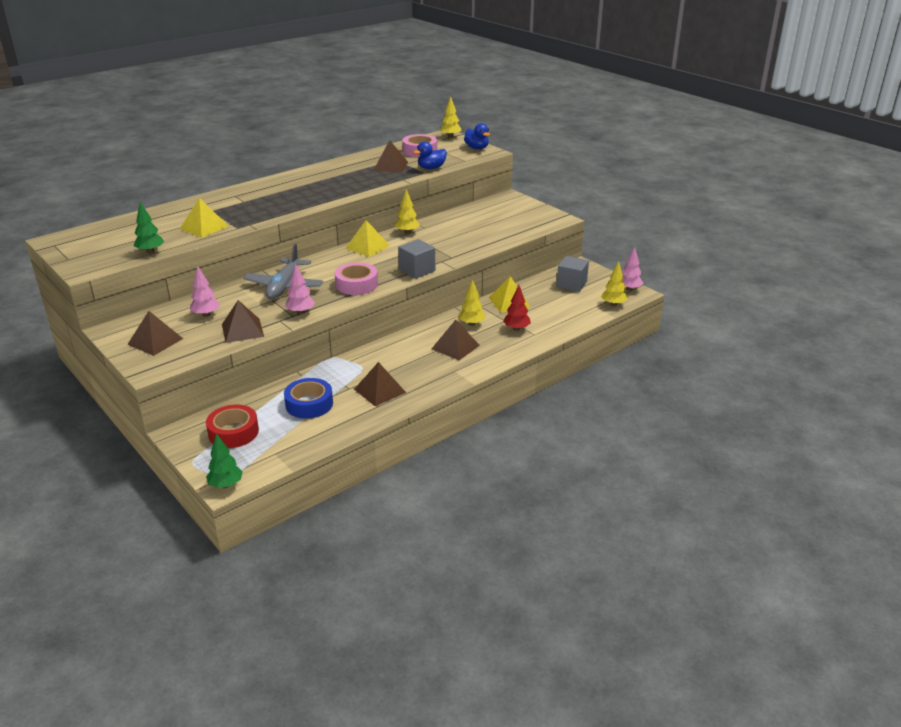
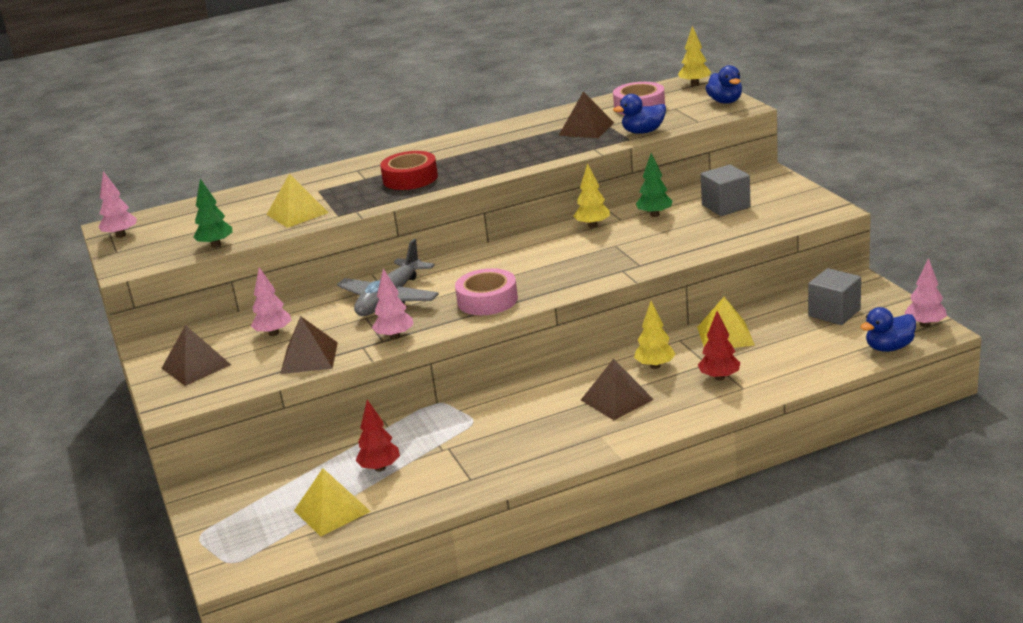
camera: 20 degrees right, 5 degrees down
red tape [206,405,259,448] -> red tape moved to [380,151,438,190]
green tree [206,433,243,488] -> green tree moved to [636,153,673,217]
blue tape [284,378,333,419] -> red tree [355,400,400,472]
yellow pyramid [345,220,390,257] -> yellow pyramid moved to [294,468,371,537]
brown pyramid [354,362,406,406] -> none
grey cube [398,239,435,279] -> grey cube moved to [701,165,750,216]
yellow tree [601,261,628,306] -> blue duck [860,307,916,352]
none -> pink tree [98,171,137,238]

